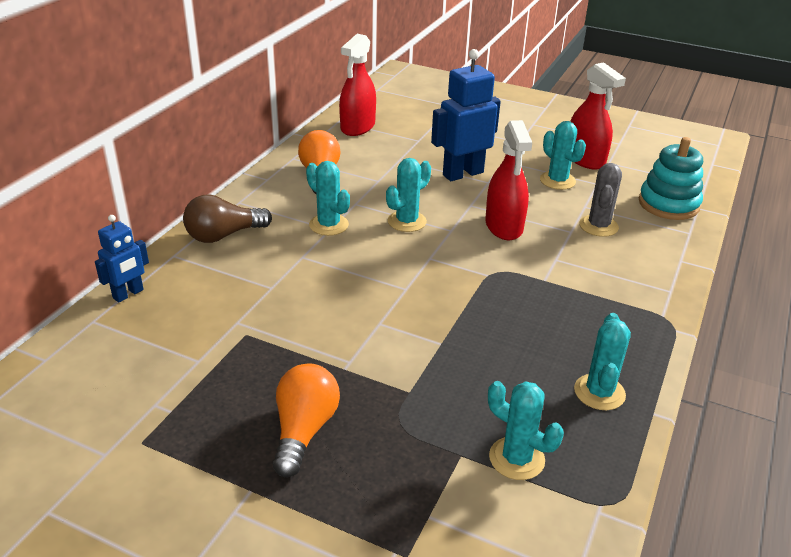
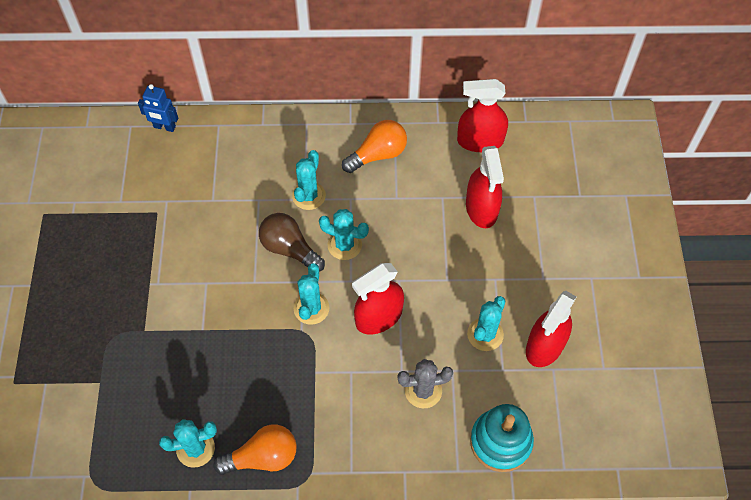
camera: 65 degrees right, 25 degrees up
brown light bulb [183,194,272,243] -> brown light bulb moved to [259,213,325,272]
orange light bulb [273,363,340,477] -> orange light bulb moved to [214,424,297,475]
blue robot [431,49,501,181] -> none
turquoise cactus [488,381,564,480] -> turquoise cactus moved to [294,263,329,325]
none -> red spray bottle [466,146,504,228]

